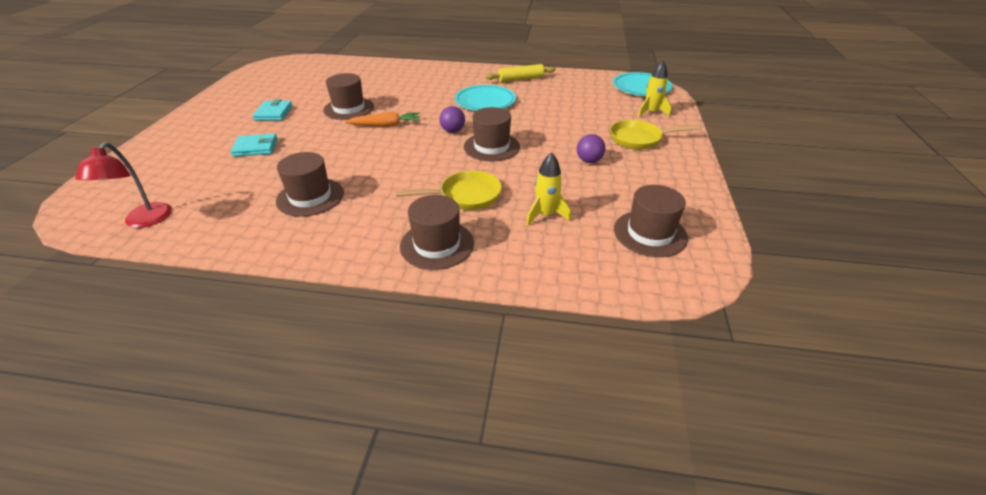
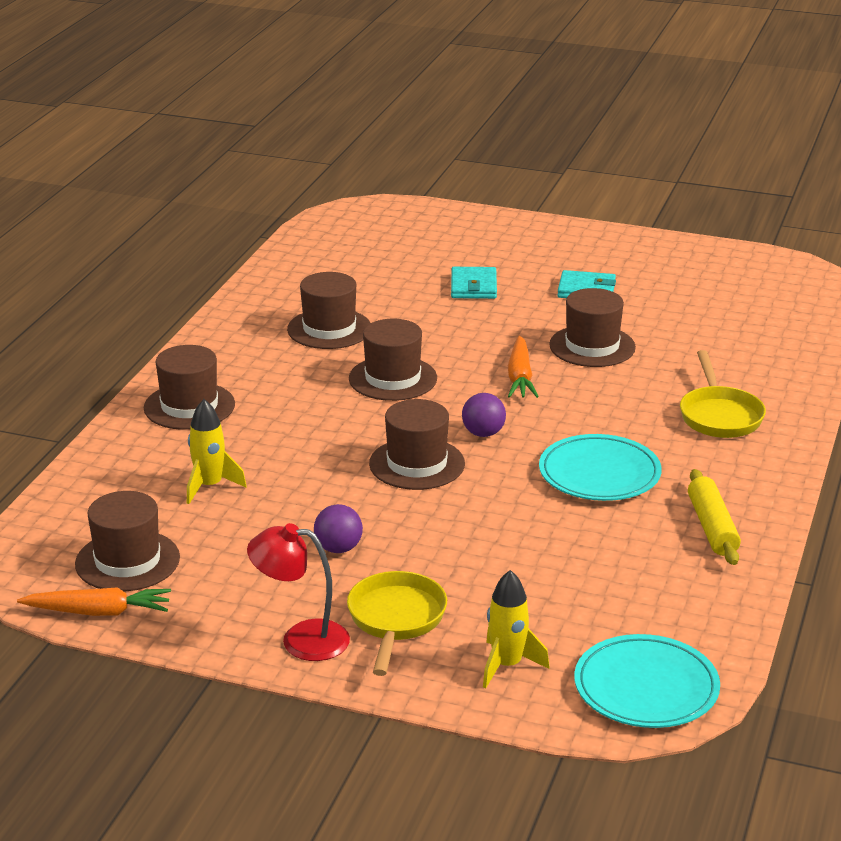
camera: 100 degrees right, 10 degrees down
red lamp [75,142,172,228] -> red lamp moved to [247,523,350,661]
yellow pan [395,170,502,210] -> yellow pan moved to [680,350,766,438]
none -> orange carrot [17,587,171,616]
none -> brown hat [349,319,437,401]

